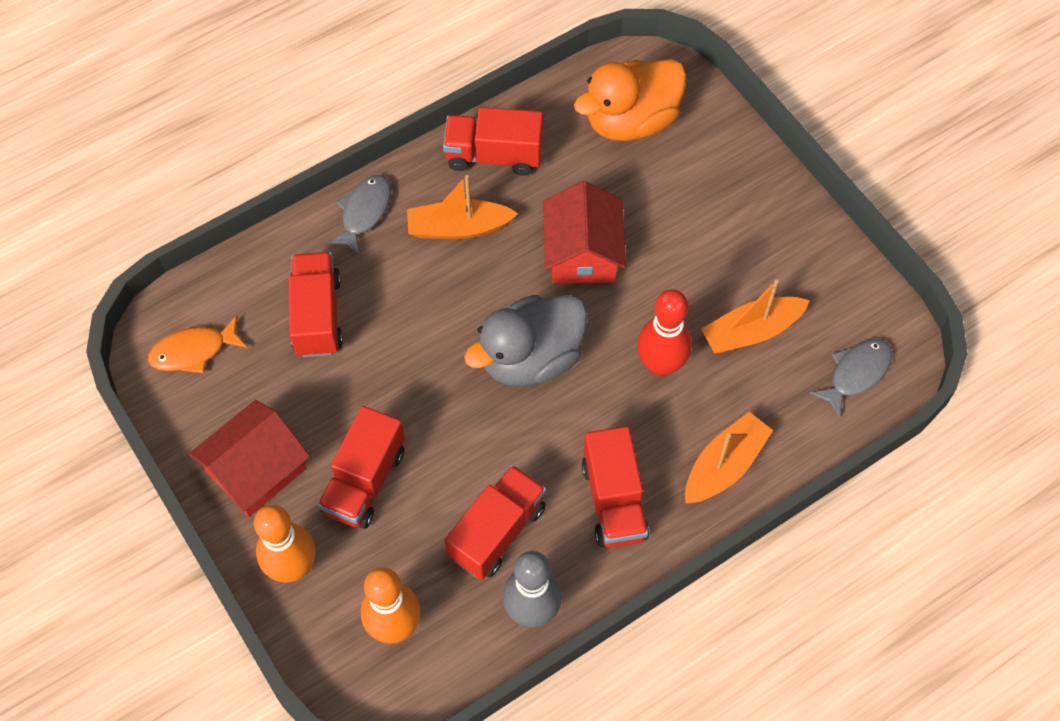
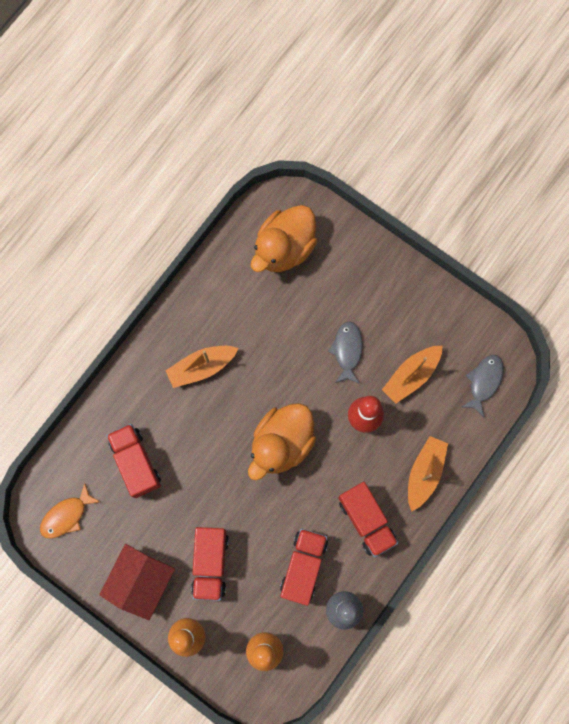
camera: 20 degrees left, 15 degrees up
grey fish [327,175,391,255] -> grey fish moved to [328,321,363,384]
red truck [443,107,543,176] -> none
grey duck [464,295,588,387] -> orange duck [248,403,316,480]
red house [543,181,626,284] -> none

